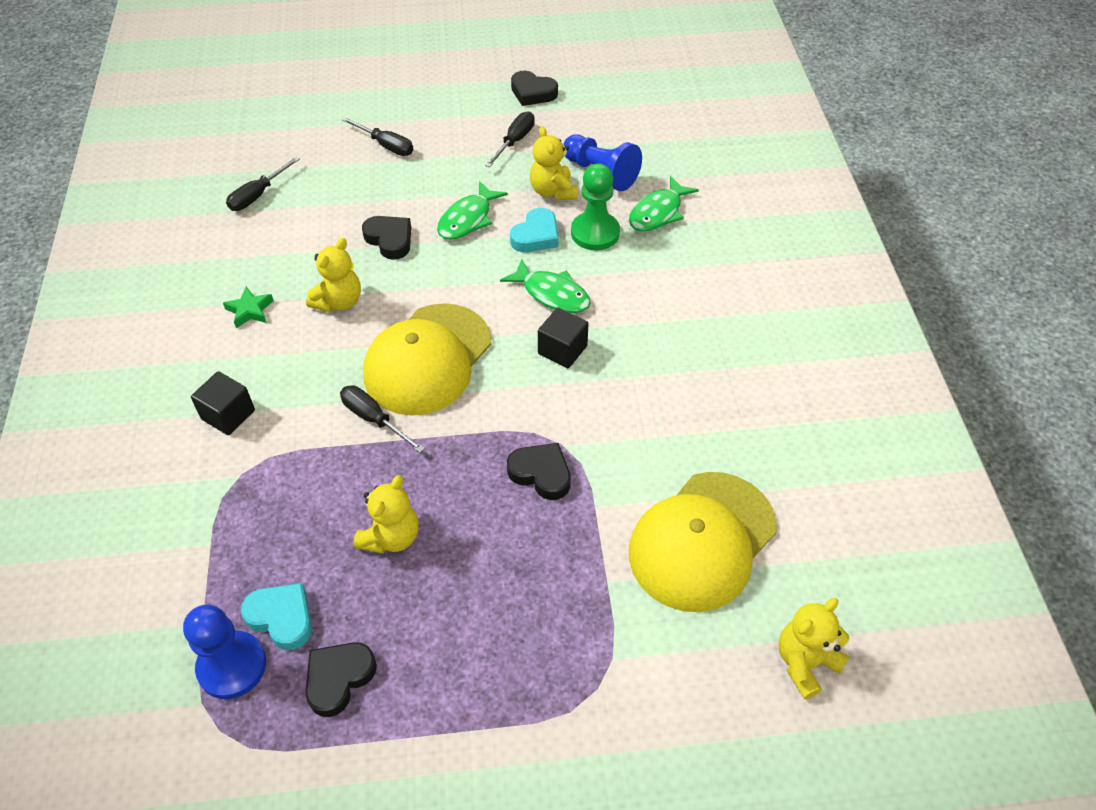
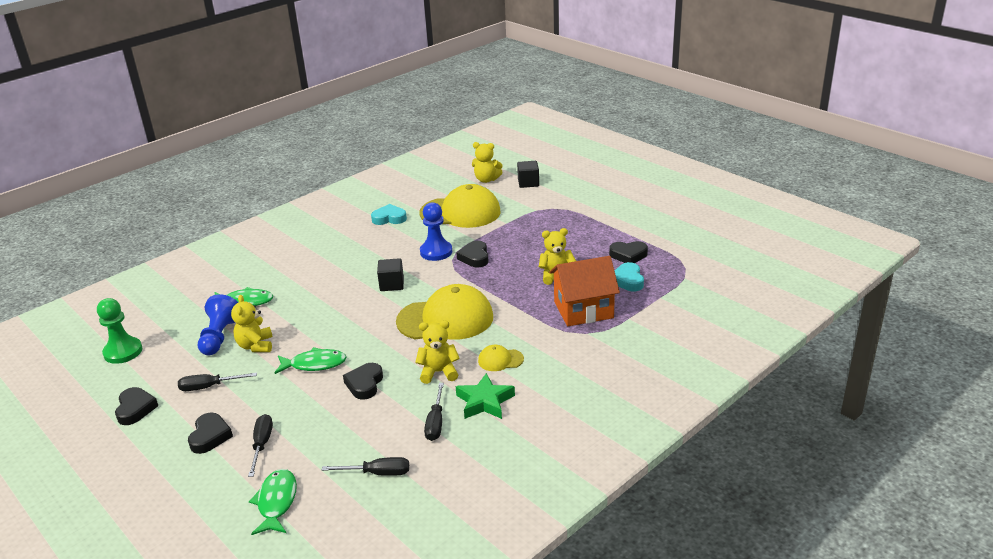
camera: 125 degrees left, 20 degrees down
blue pawn [183,604,266,699] -> blue pawn moved to [420,202,452,261]
black cube [191,371,255,435] -> black cube moved to [517,161,539,188]
green star [223,287,274,328] -> green star [456,373,515,419], size x1.57
black screwdriver [340,385,425,453] -> black screwdriver moved to [424,383,444,441]
green fish [500,259,591,313] -> green fish moved to [249,469,297,535]
turquoise heart [510,208,559,252] -> turquoise heart moved to [371,204,407,225]
yellow teddy bear [530,126,577,200] -> yellow teddy bear turned 135 degrees clockwise [231,295,273,352]
green pawn [571,163,620,250] -> green pawn moved to [97,298,142,364]
none -> black heart [188,412,233,454]
none -> yellow cap [478,345,524,371]
none -> orange house [549,256,620,326]

